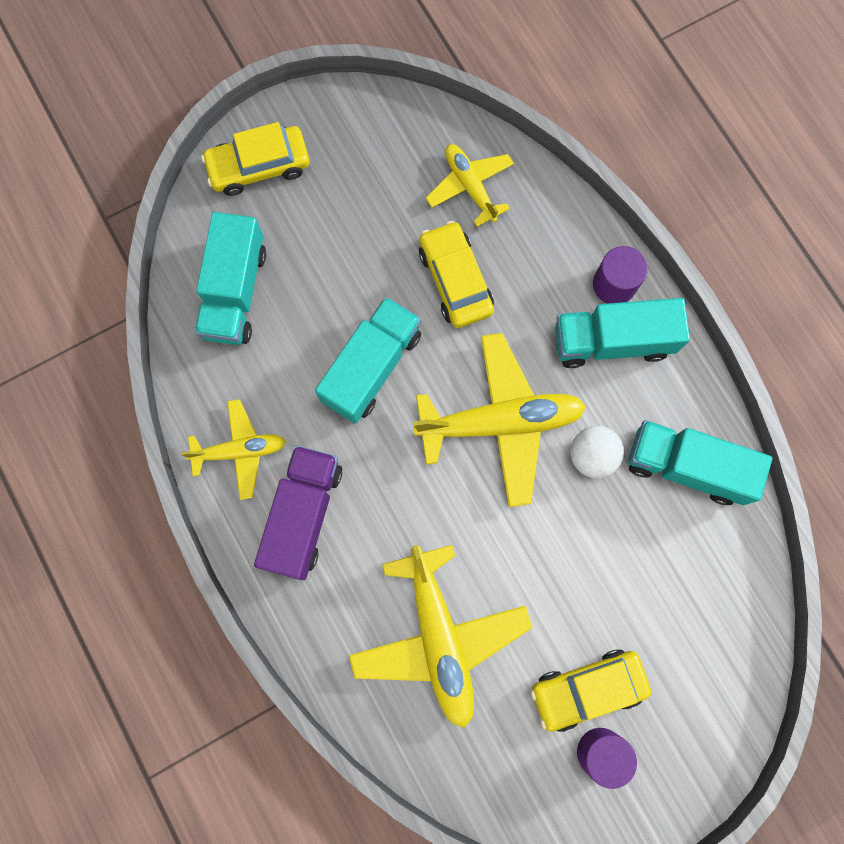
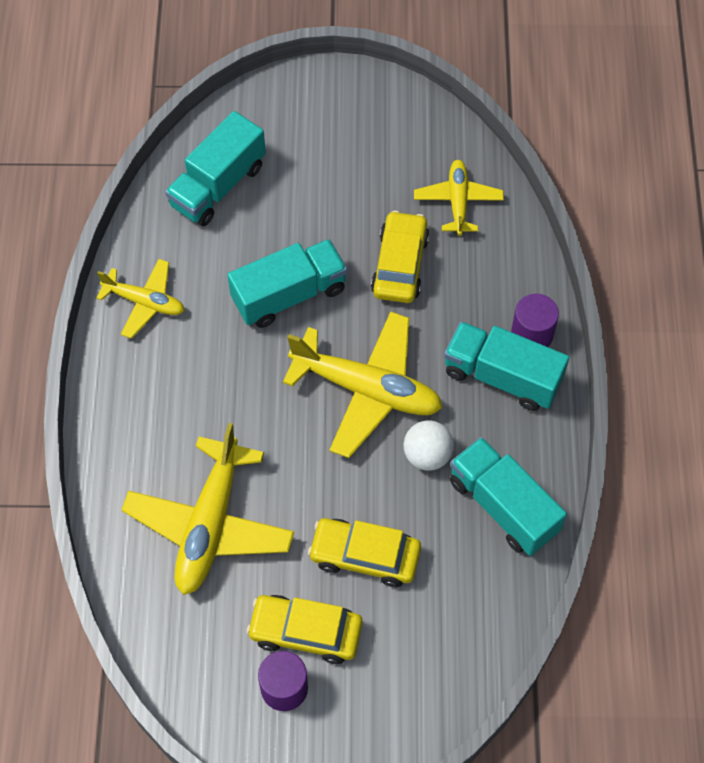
camera: 30 degrees right, 15 degrees down
yellow car [201,122,309,196] -> yellow car moved to [308,518,421,587]
purple truck [254,445,342,580] -> none

